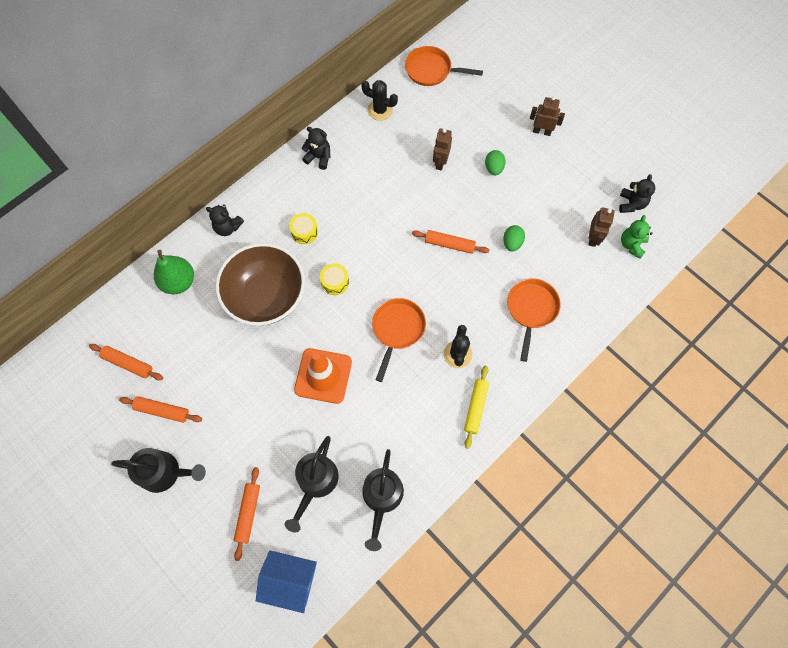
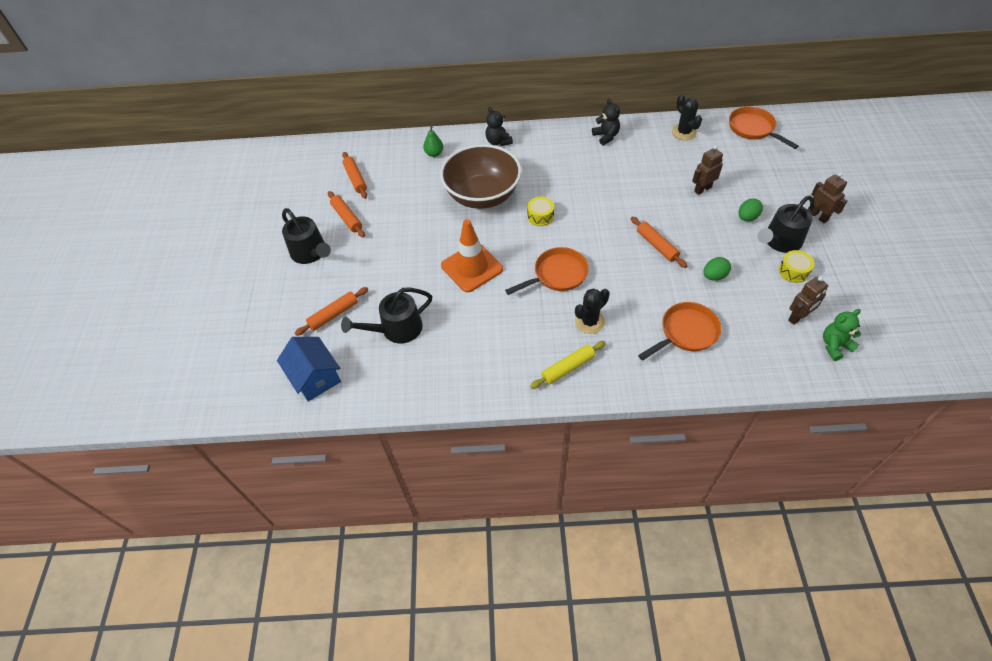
camera: 45 degrees right, 15 degrees down
green pear [154,250,194,294] -> green pear [423,125,444,157], size x0.59
yellow drum [289,213,318,244] -> yellow drum moved to [779,250,814,283]
black watering can [362,449,404,551] -> black watering can moved to [757,196,815,253]
black teddy bear [619,174,655,213] -> none

